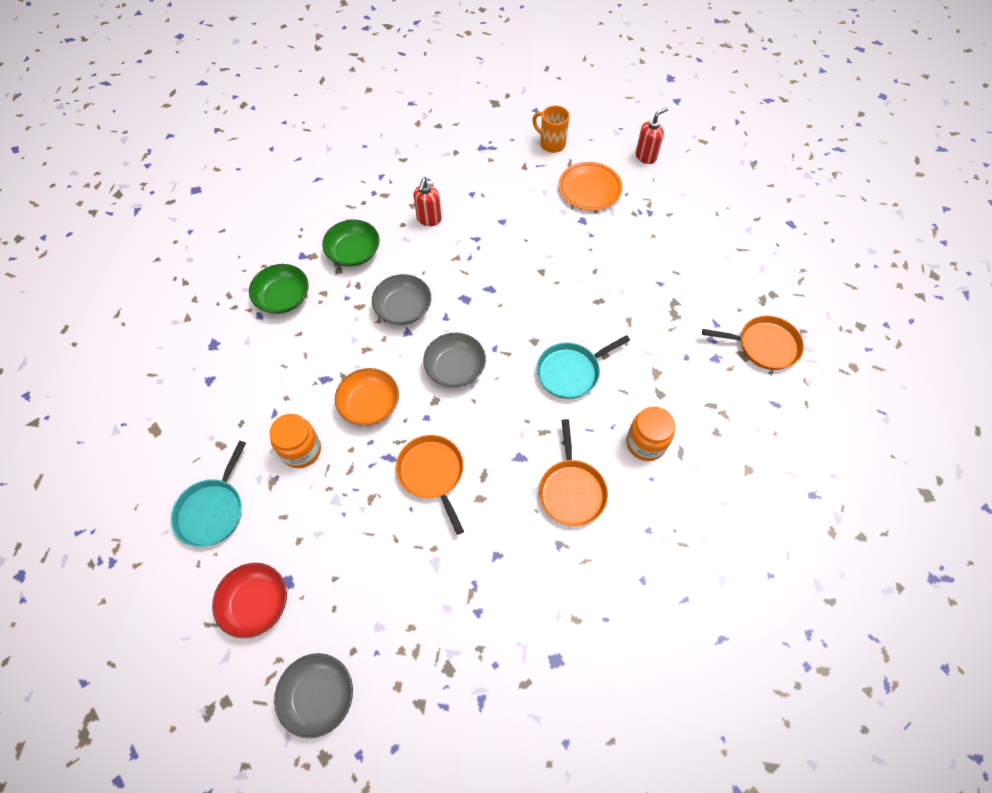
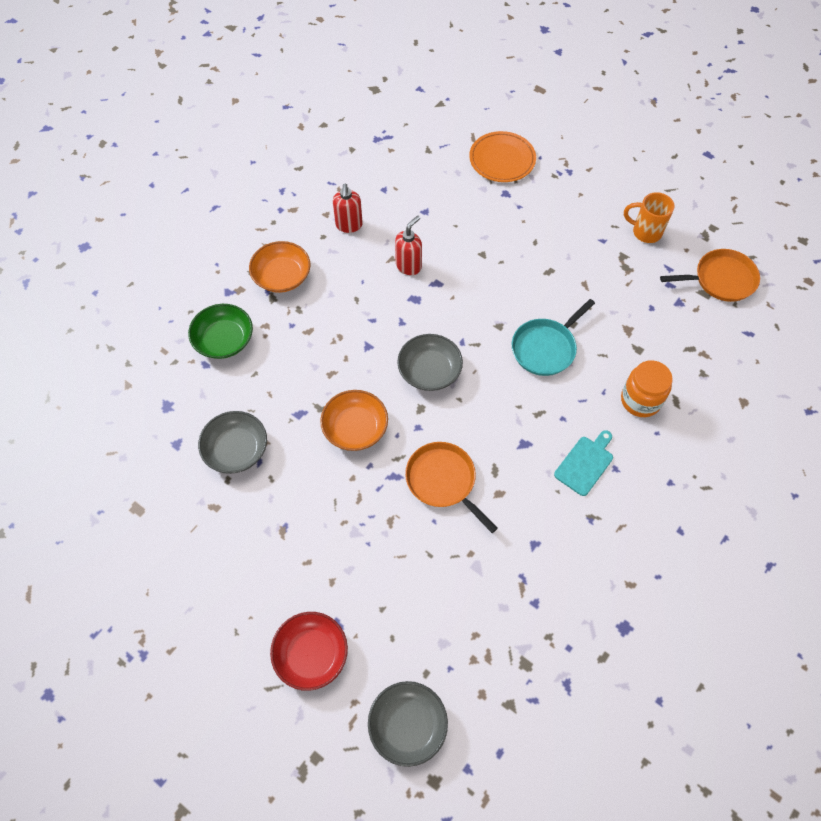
camera: 15 degrees left, 0 degrees up
turquoise pan [171,441,246,547] -> none
orange jar [269,414,321,468] -> none
green bowl [322,220,380,266] -> orange bowl [249,241,310,293]
grey bowl [372,274,431,325] -> grey bowl moved to [198,411,267,474]
orange mug [532,105,569,153] -> orange mug moved to [624,192,675,243]
orange pan [539,419,608,526] -> turquoise cutting board [554,430,613,496]
red soap dispenser [636,107,668,164] -> red soap dispenser moved to [395,216,422,275]

